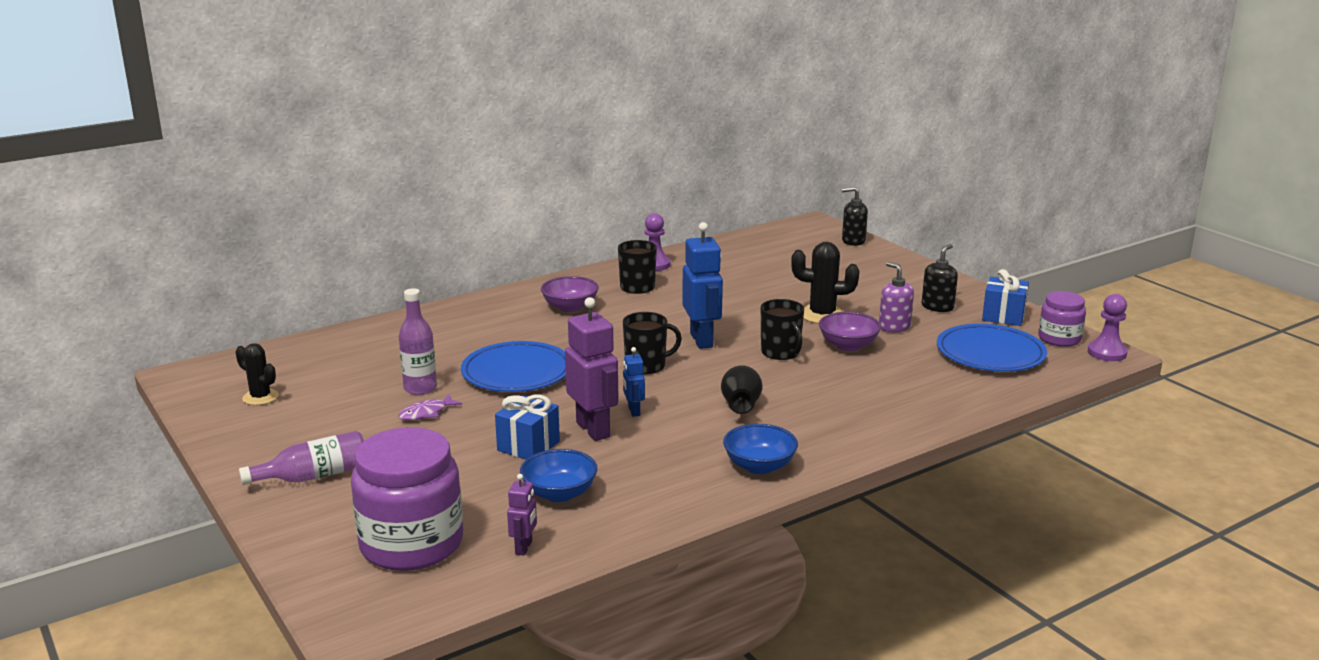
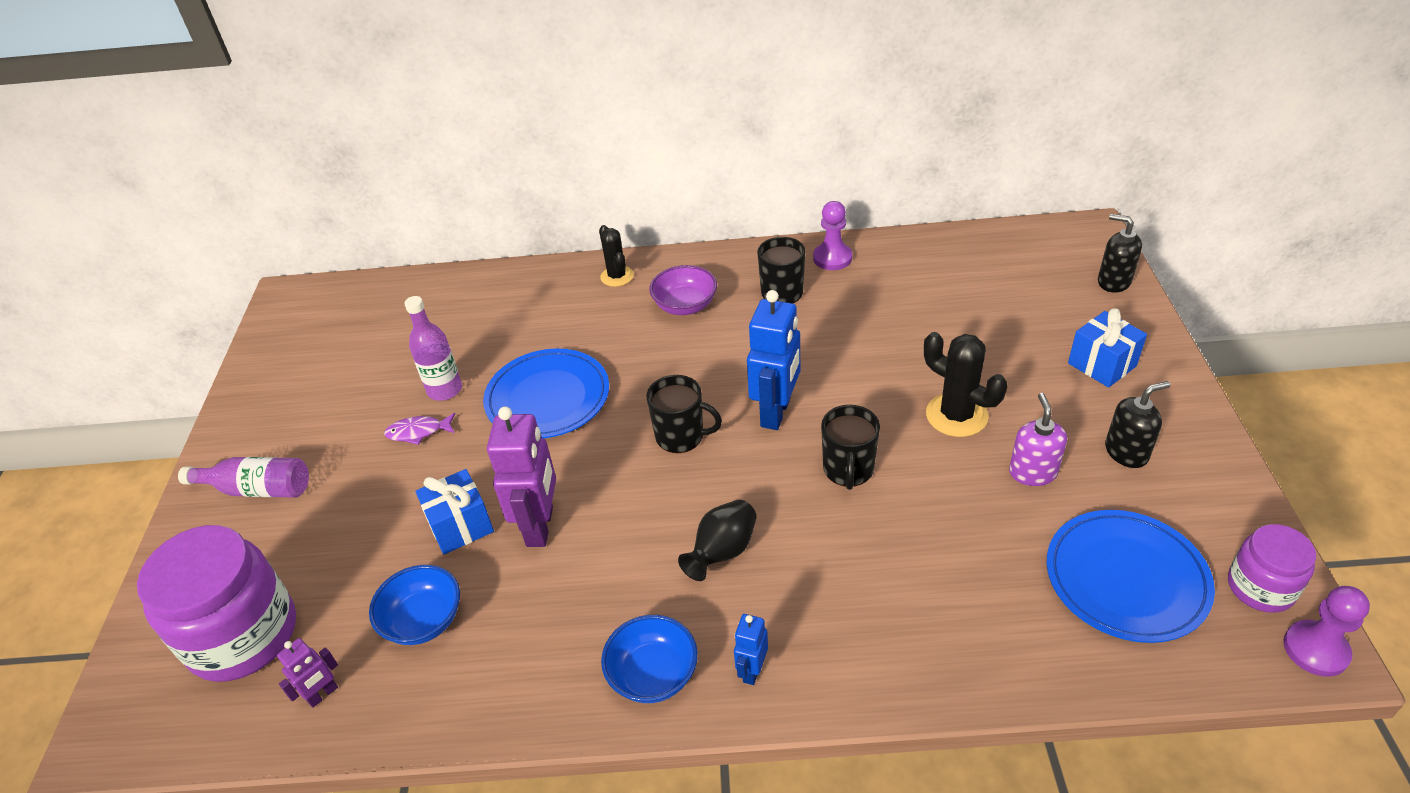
camera: 35 degrees right, 20 degrees up
black cactus [235,343,279,405] -> black cactus moved to [599,225,634,287]
blue robot [623,347,645,417] -> blue robot moved to [734,614,768,685]
purple bowl [819,312,881,351] -> none
blue gift [982,269,1029,326] -> blue gift moved to [1068,308,1147,388]

